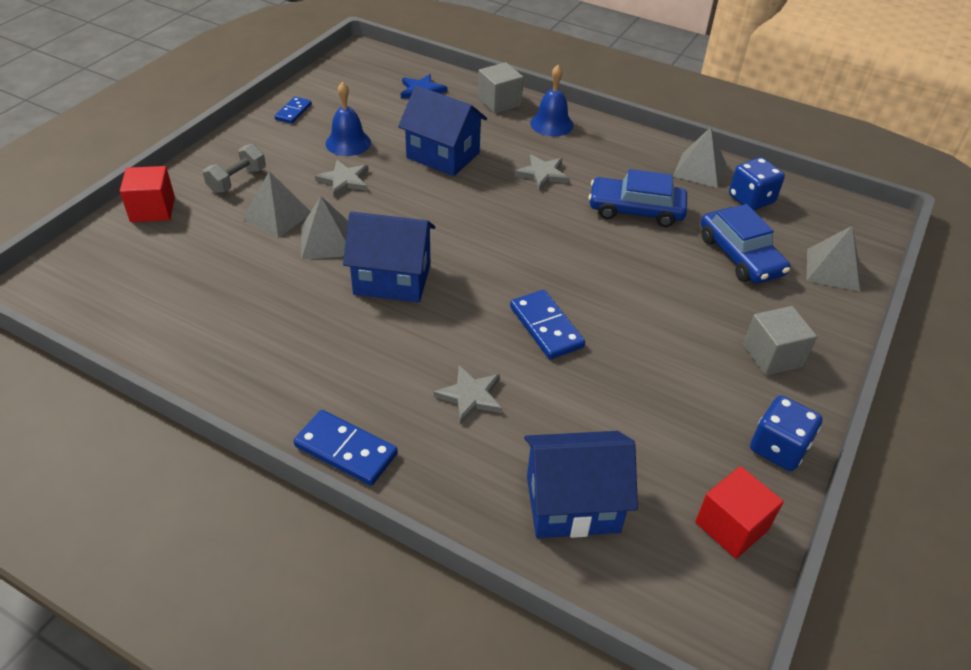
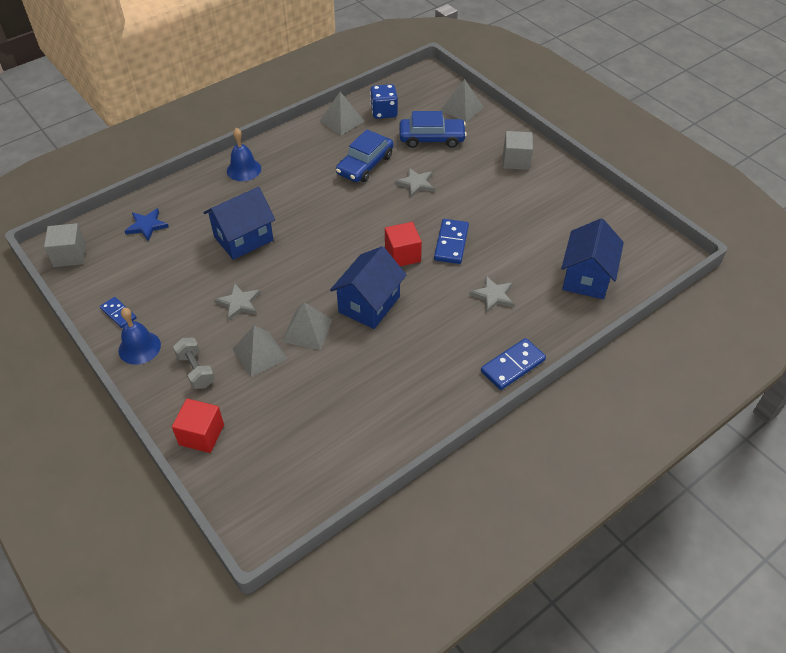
camera: 65 degrees left, 5 degrees up
blue bell [326,82,371,156] -> blue bell moved to [118,308,161,365]
grey cube [478,62,524,114] -> grey cube moved to [44,223,86,267]
blue domino [510,290,585,359] -> blue domino turned 75 degrees counterclockwise [434,219,469,264]
grey star [515,154,569,191] -> grey star moved to [395,168,435,197]
red cube [695,466,784,559] -> red cube moved to [385,222,422,266]
blue dice [750,395,823,471] -> none

